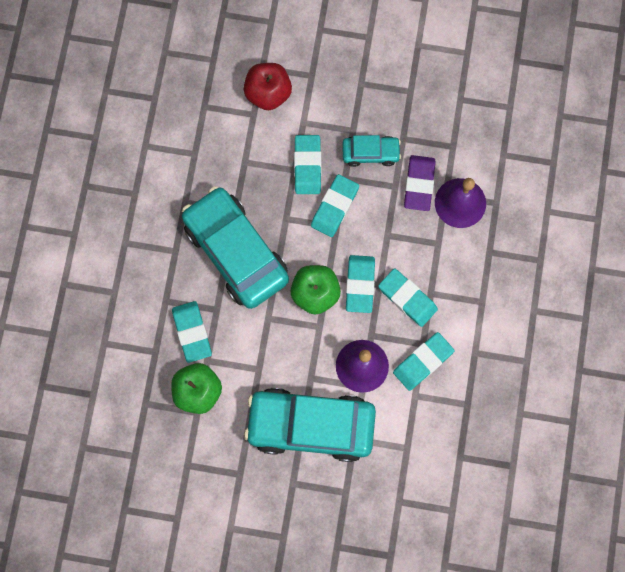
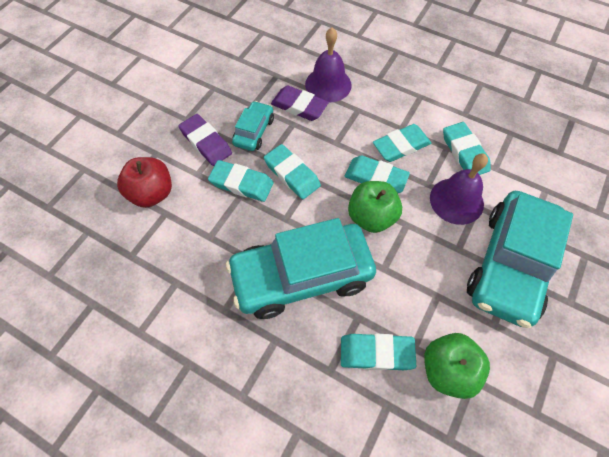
camera: 70 degrees left, 15 degrees down
none -> purple eraser [178,114,232,166]

